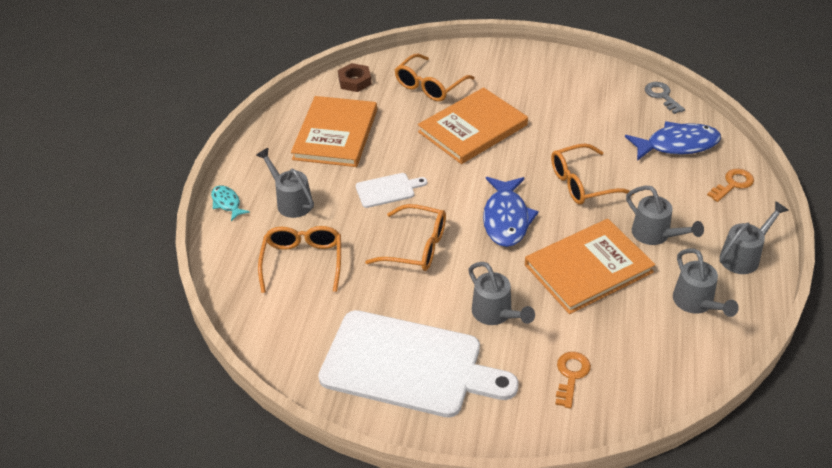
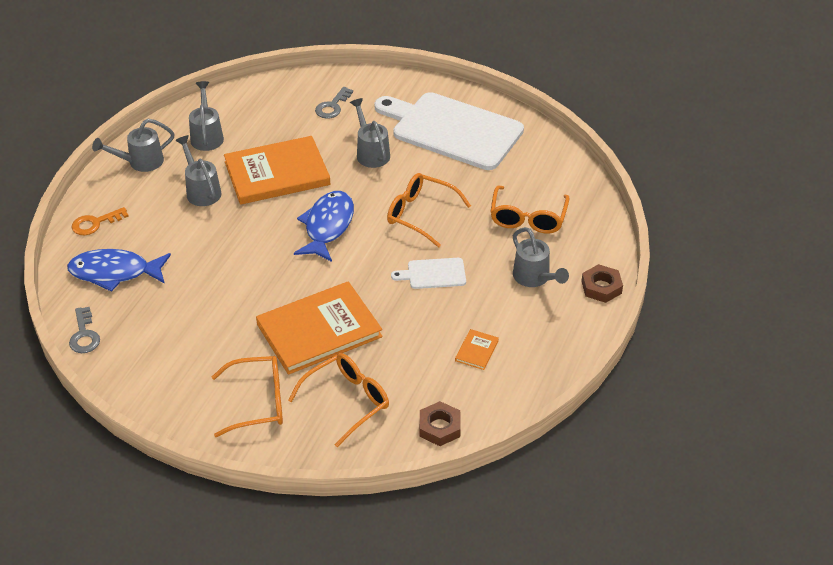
camera: 170 degrees left, 0 degrees up
turquoise fish [211,185,250,221] -> brown nut [581,264,623,303]
orange book [291,96,377,167] -> orange book [455,329,499,370], size x0.40
orange glasses [551,143,634,205] -> orange glasses moved to [212,356,283,437]
orange key [555,352,591,409] -> grey key [315,87,353,119]

